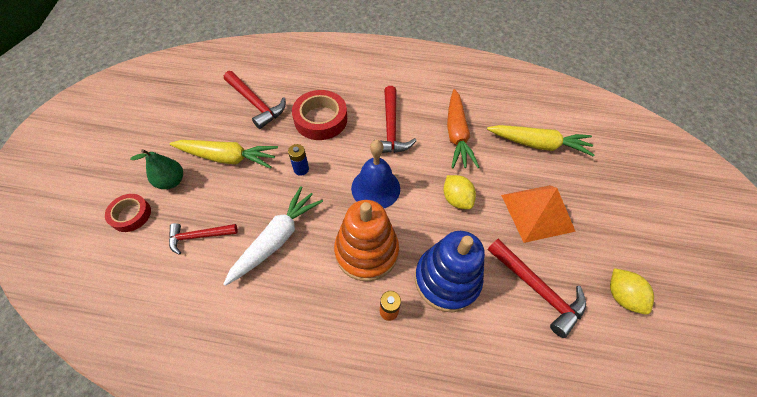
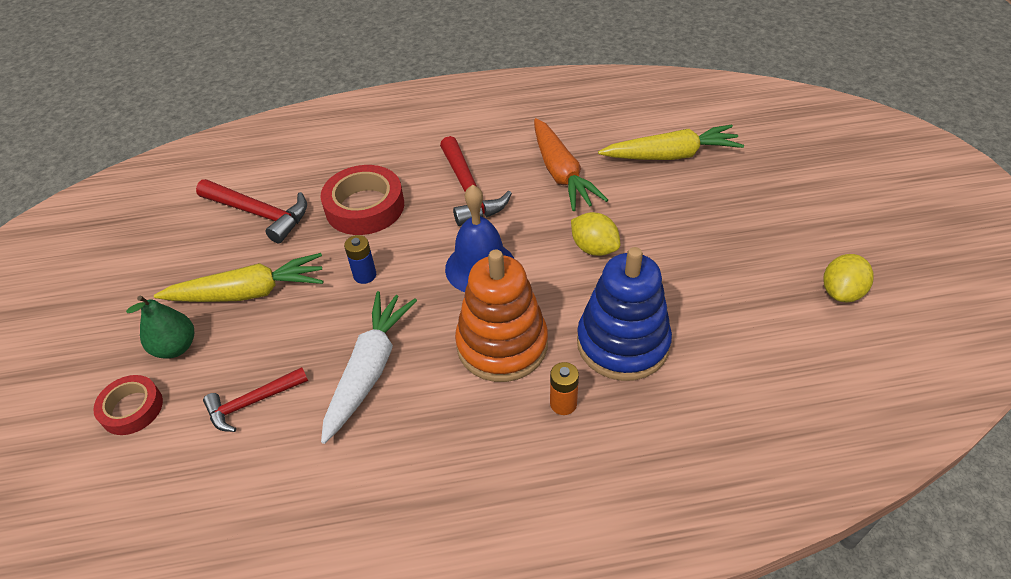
camera: 15 degrees left, 10 degrees down
red hammer [488,239,586,338] -> none
orange pyramid [501,185,576,243] -> none
yellow lemon [610,268,654,315] -> yellow lemon turned 75 degrees clockwise [824,254,874,302]

